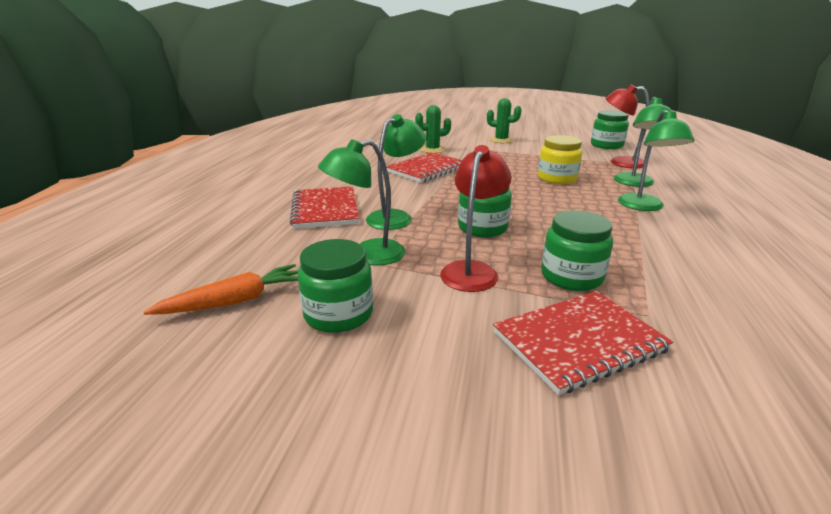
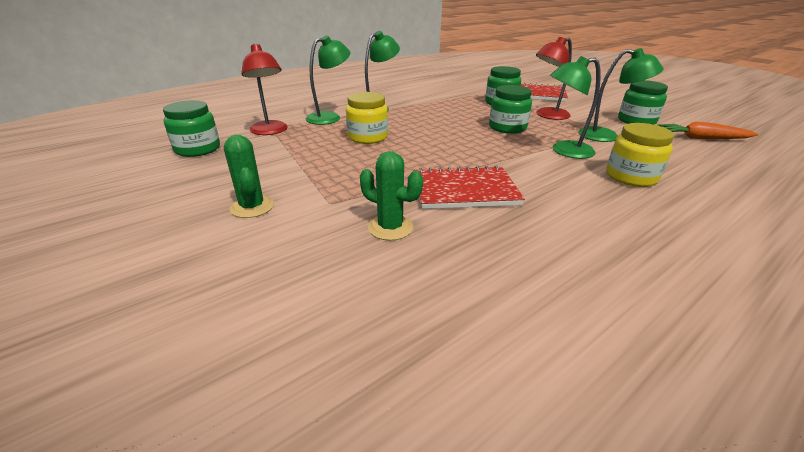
camera: 140 degrees left, 5 degrees up
red notebook [290,186,359,229] -> yellow jar [606,123,674,187]

